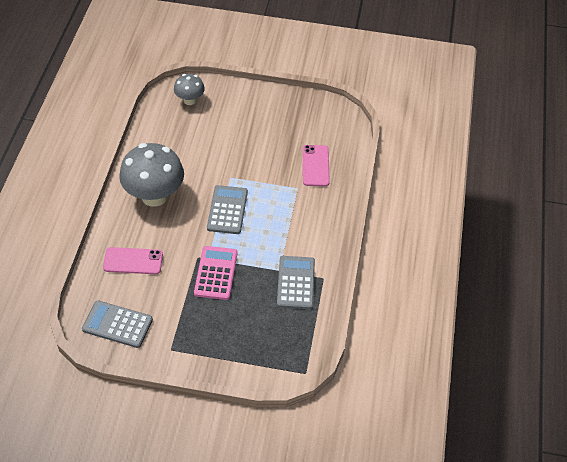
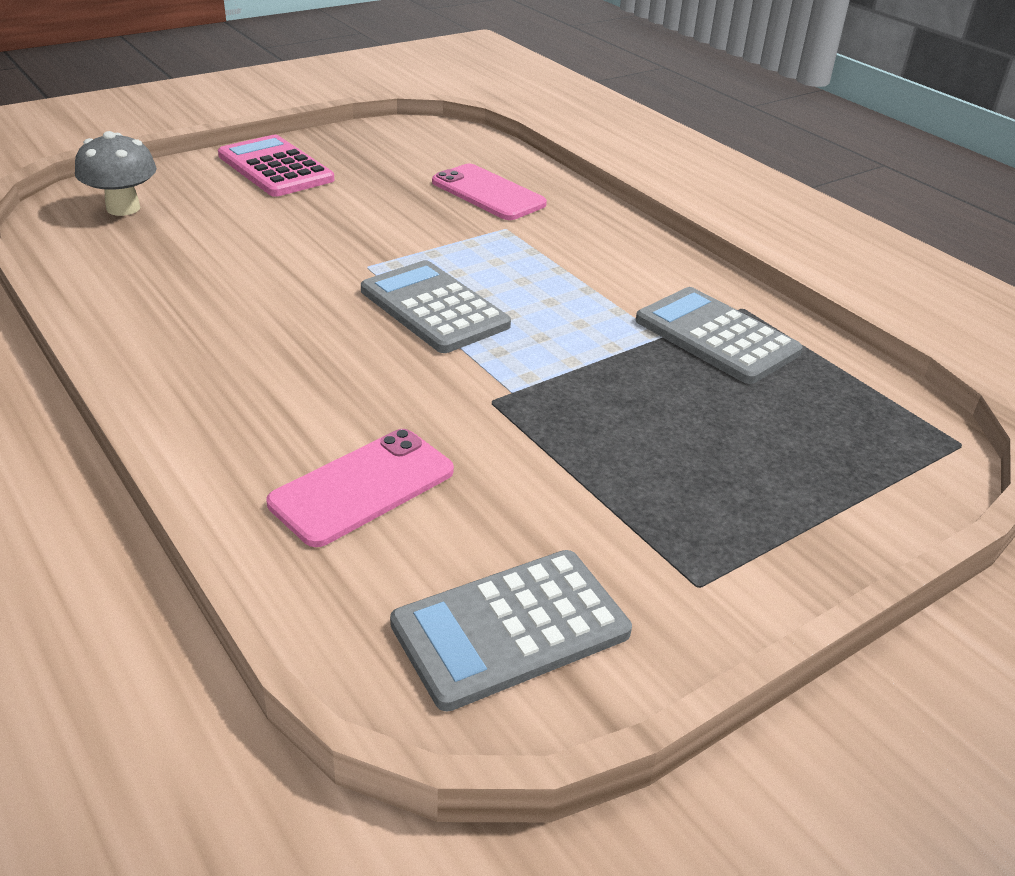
camera: 45 degrees left, 15 degrees down
grey mushroom [119,143,184,207] -> none
pink calculator [194,246,237,300] -> pink calculator moved to [218,135,334,197]

